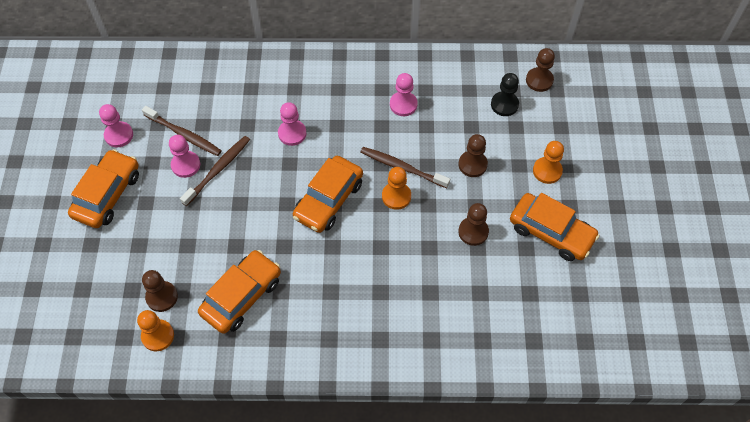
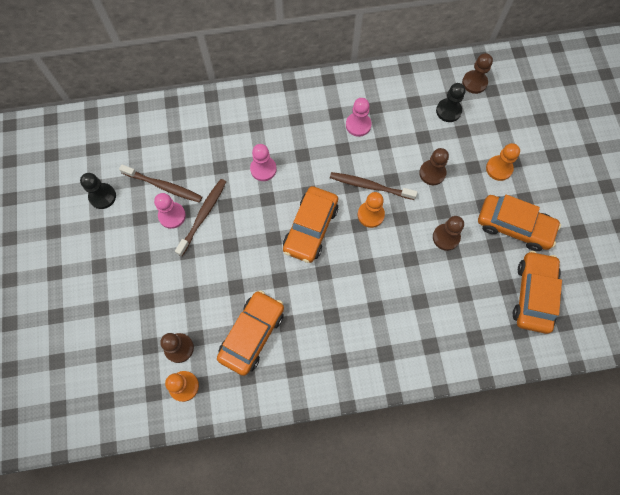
camera: 10 degrees left, 10 degrees up
orange car [68,149,139,228] -> orange car moved to [513,251,562,334]
pink pawn [99,104,133,148] -> black pawn [80,173,116,209]

